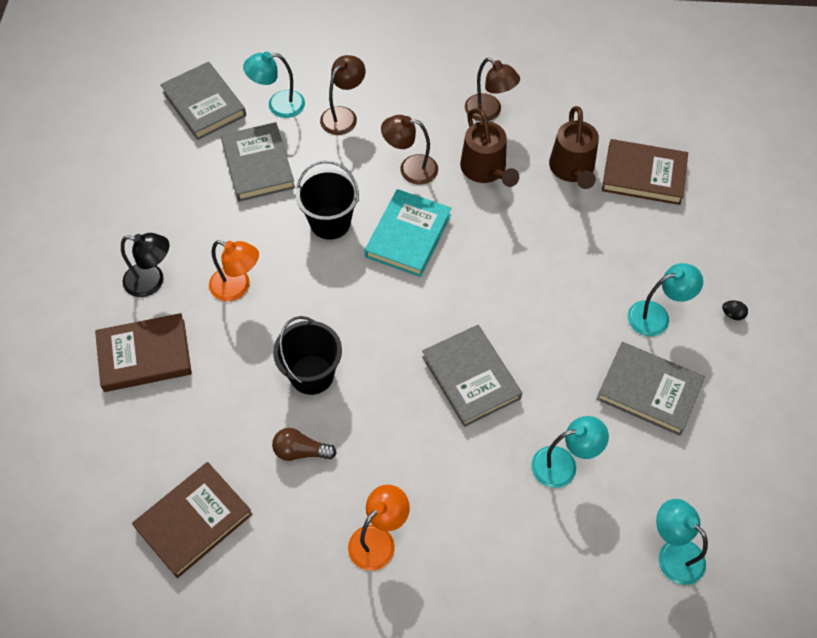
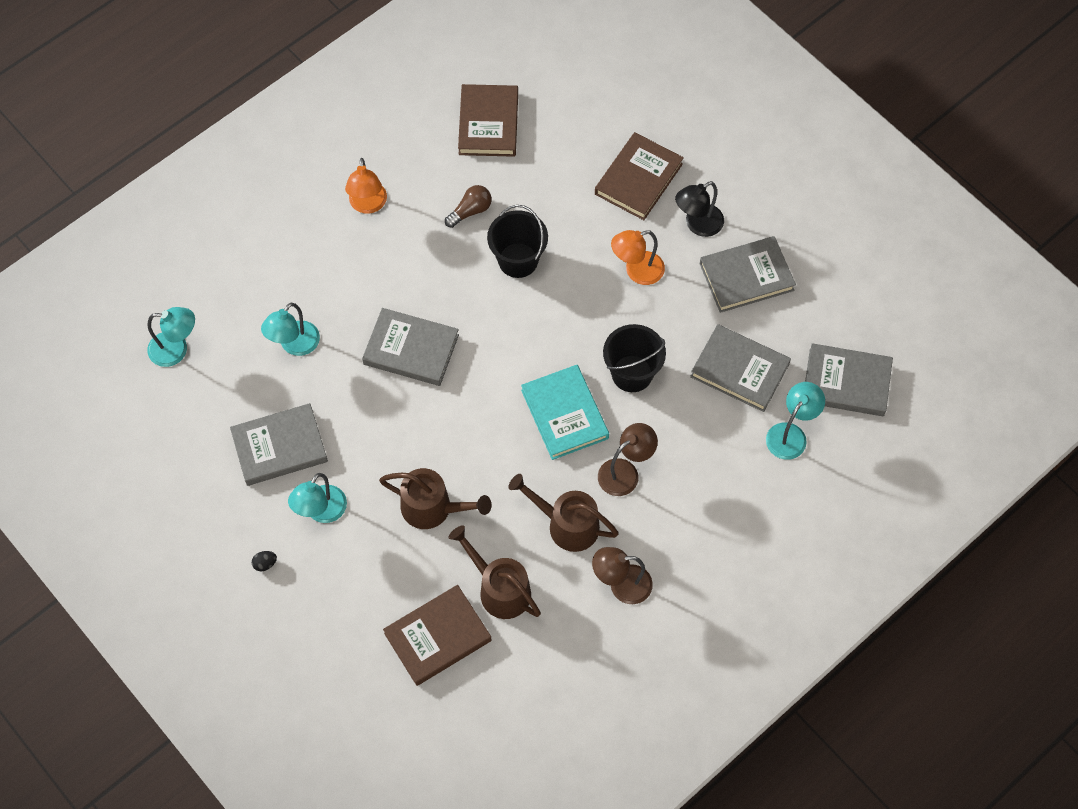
camera: 135 degrees right, 5 degrees up
brown lamp [320,55,366,135] -> none
none -> brown watering can [379,468,492,529]
none -> grey book [700,236,796,313]

